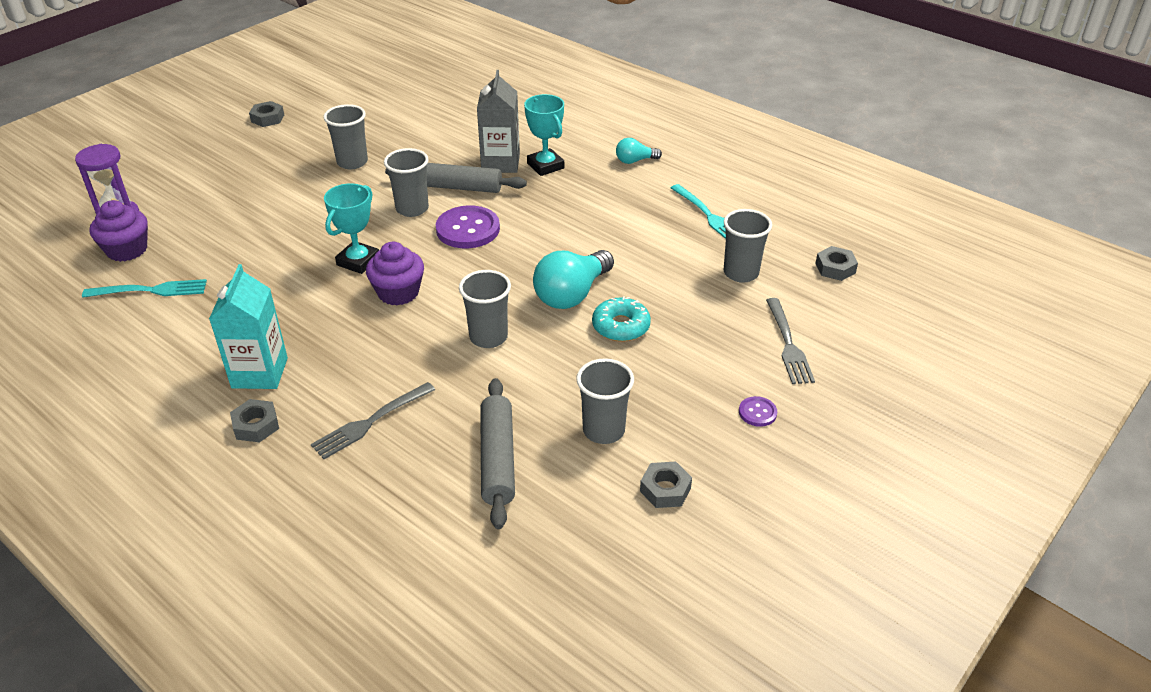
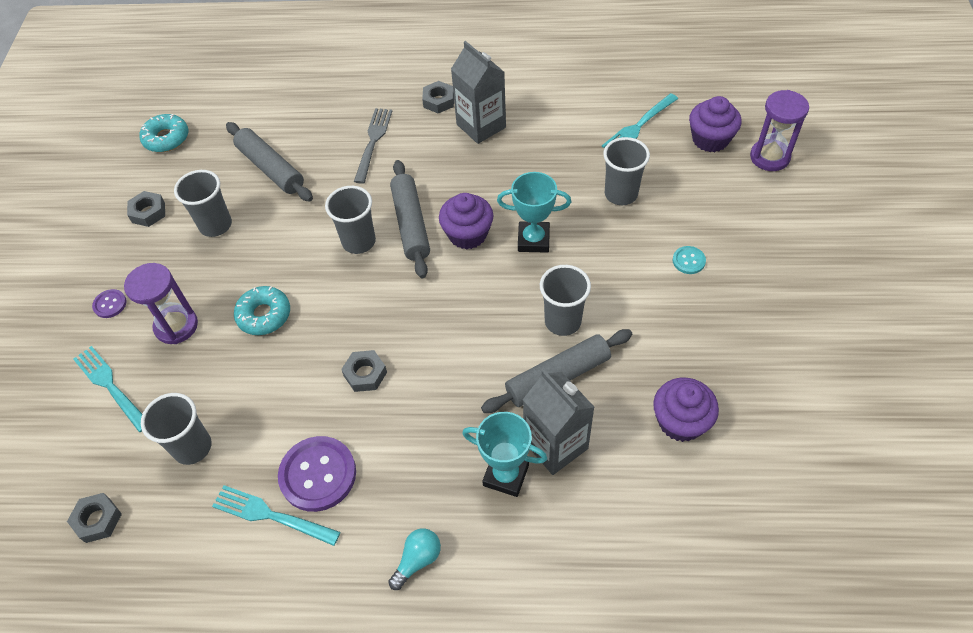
camera: 145 degrees right, 15 degrees up
turquoise carton [209,264,288,389] -> grey carton [451,41,506,144]
grey nut [249,101,284,127] -> grey nut moved to [341,350,387,392]
grey cup [323,104,368,169] -> grey cup moved to [603,137,650,205]
turquoise trophy [324,183,379,274] -> turquoise trophy turned 75 degrees counterclockwise [497,172,571,253]
purple button [436,205,500,248] -> purple button moved to [278,436,356,512]
turquoise light bulb [533,250,614,309] -> none
grey fork [766,298,815,384] -> turquoise fork [73,346,142,432]
none -> purple hourglass [124,263,198,344]
none -> turquoise donut [140,114,188,152]
none -> grey rolling pin [390,160,430,278]
none -> purple cupcake [653,378,719,442]
none -> turquoise button [673,246,706,274]

